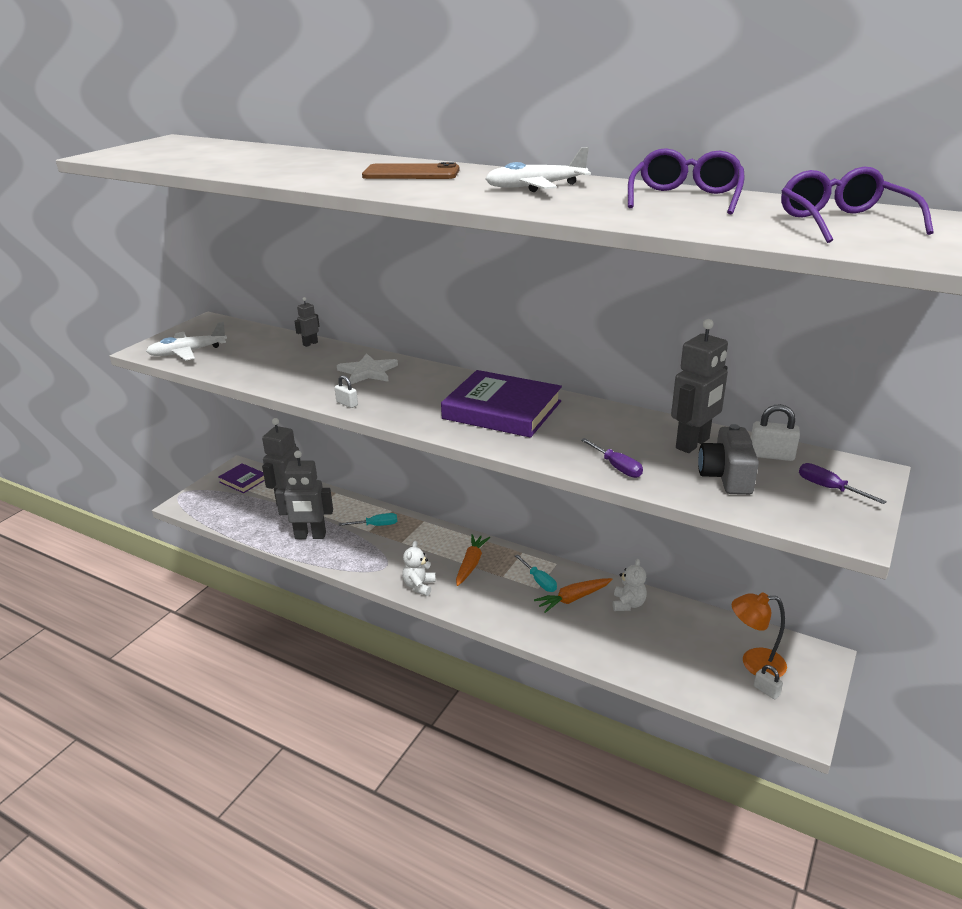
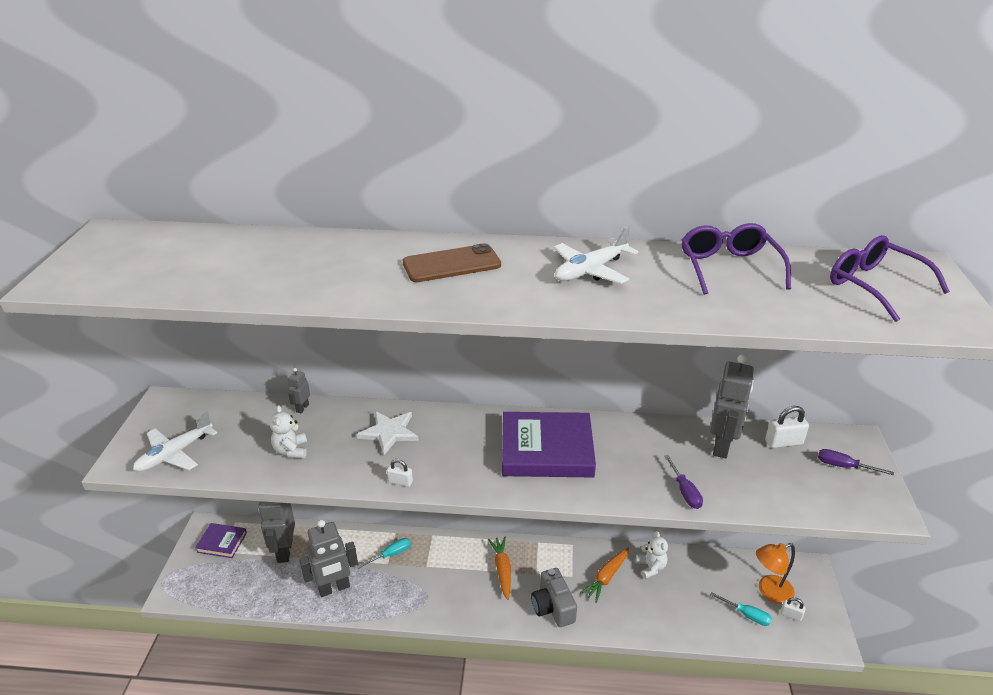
camera: 25 degrees left, 5 degrees up
white teddy bear [402,541,436,596] -> white teddy bear moved to [270,405,307,458]
turquoise screwdriver [515,554,557,592] -> turquoise screwdriver moved to [710,592,772,626]
purple screwdriver [581,438,643,478] -> purple screwdriver turned 45 degrees clockwise [664,455,703,509]
grey camera [698,424,759,495] -> grey camera moved to [531,568,577,627]

